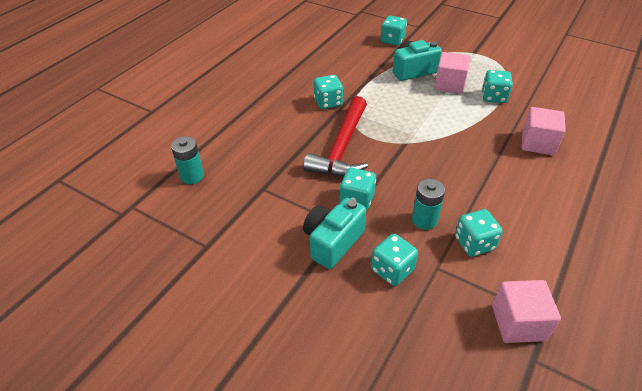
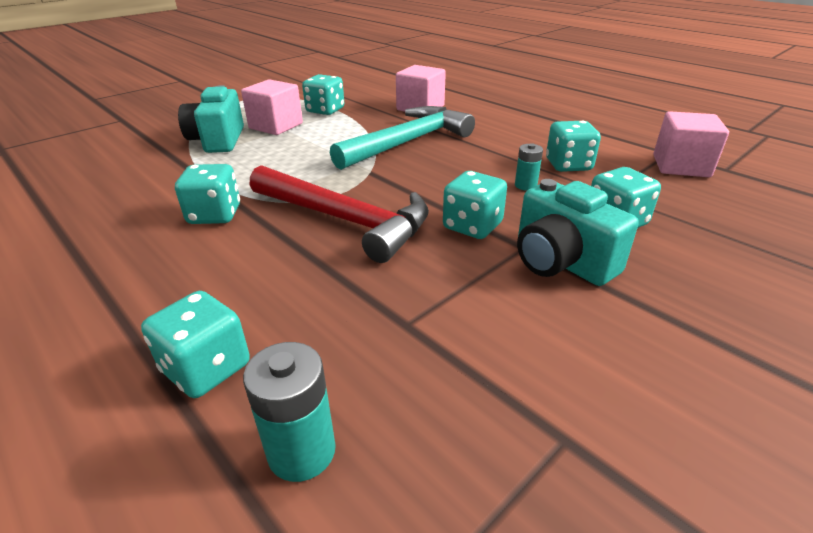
camera: 75 degrees left, 10 degrees down
turquoise dice [381,16,407,45] -> turquoise dice moved to [141,291,250,398]
turquoise battery [412,179,445,230] -> turquoise battery [515,143,543,191], size x0.63
none -> turquoise hammer [330,106,475,170]

